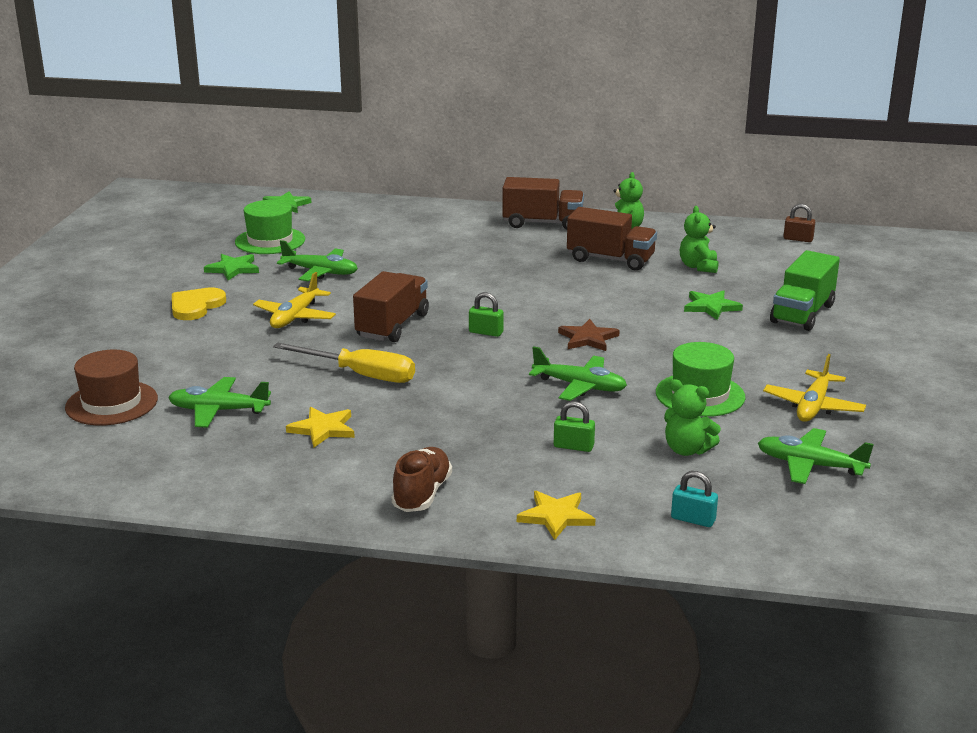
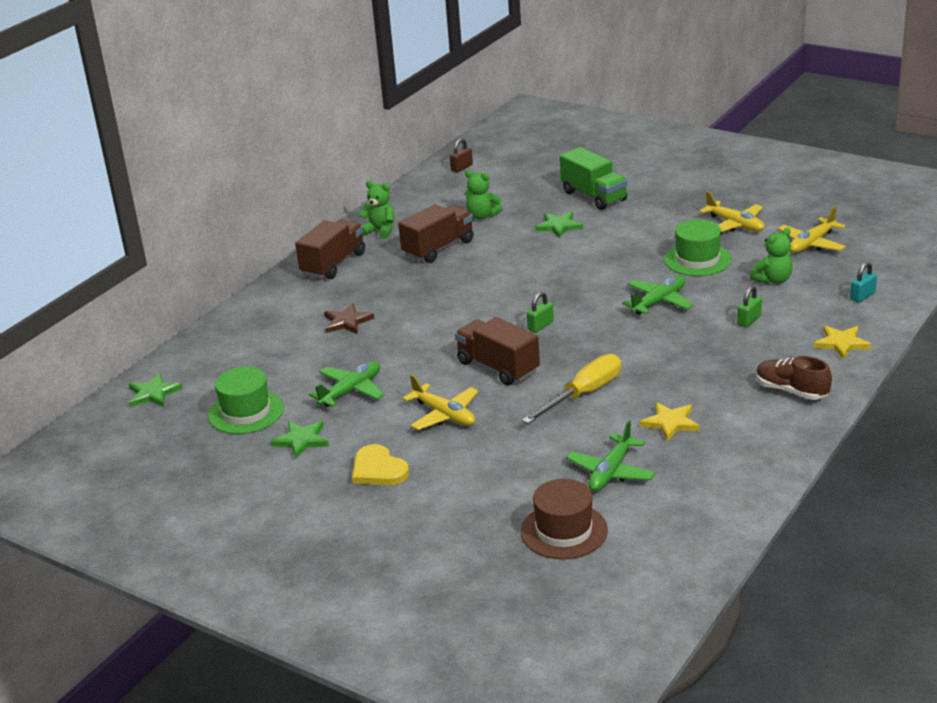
camera: 65 degrees left, 5 degrees up
brown star [558,319,620,351] -> brown star moved to [324,303,374,334]
green plane [758,428,874,484] -> yellow plane [778,207,846,253]

